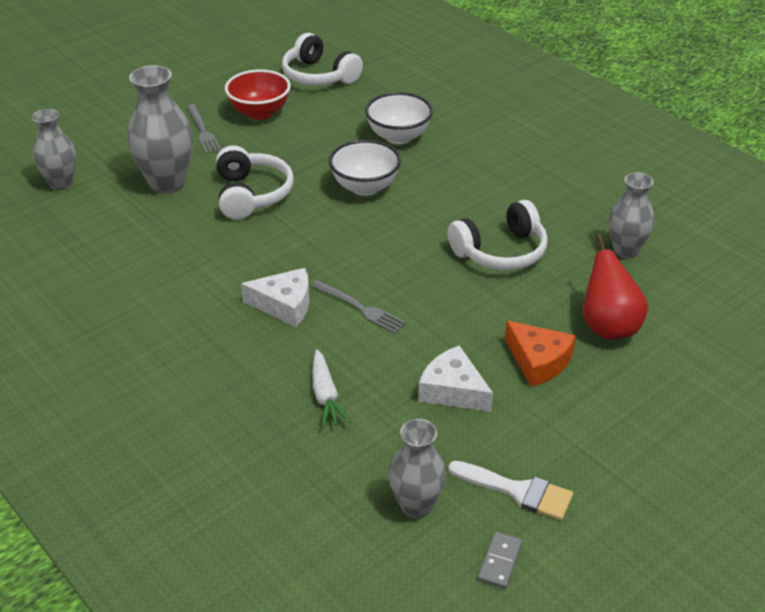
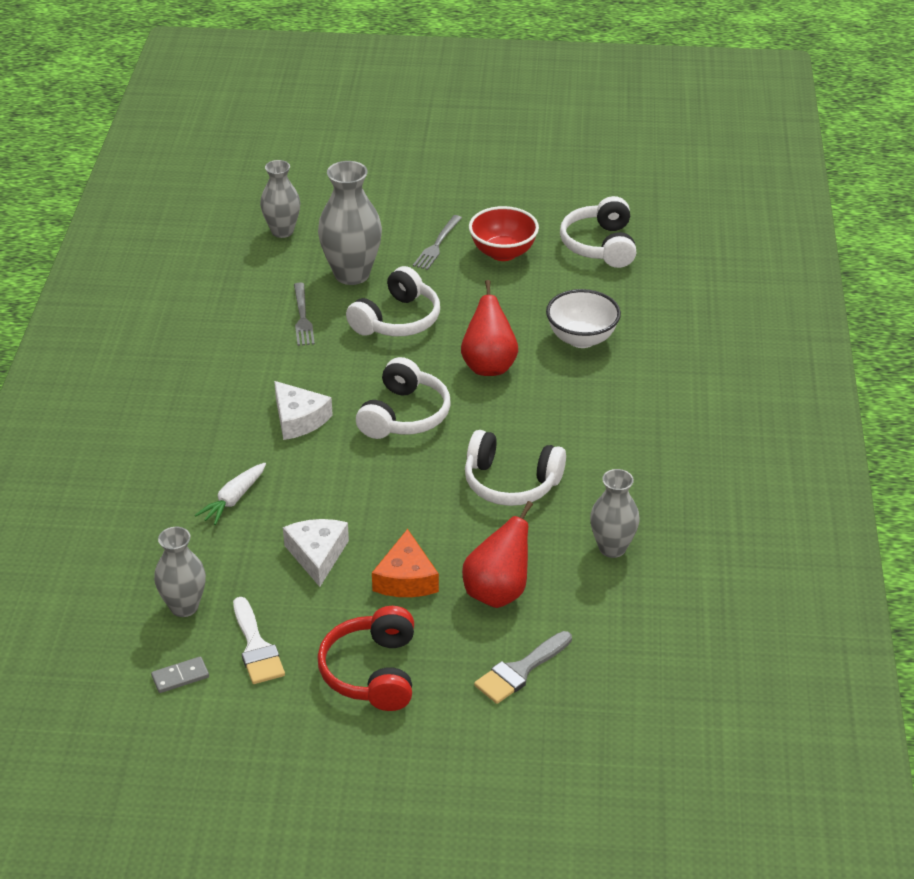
camera: 45 degrees right, 0 degrees up
grey fork [311,280,406,334] -> grey fork moved to [294,283,315,346]
white bowl [329,140,401,196] -> red pear [461,280,518,376]
none -> red headphones [317,606,414,711]
none -> white headphones [356,357,451,439]
none -> grey brush [474,631,572,704]

